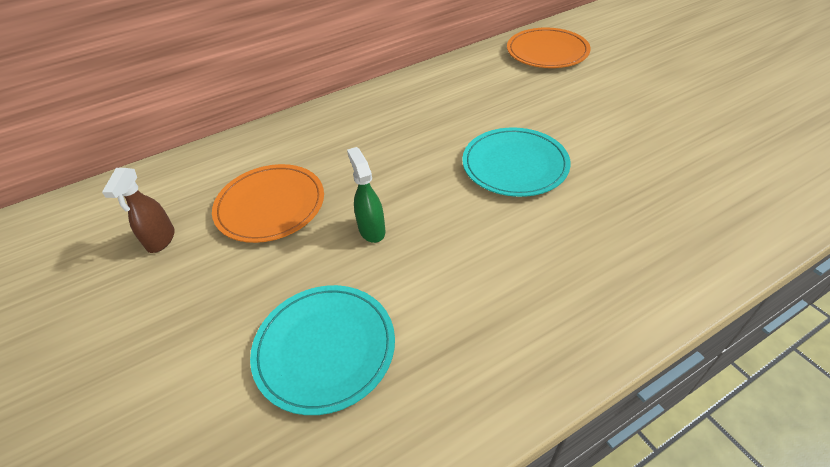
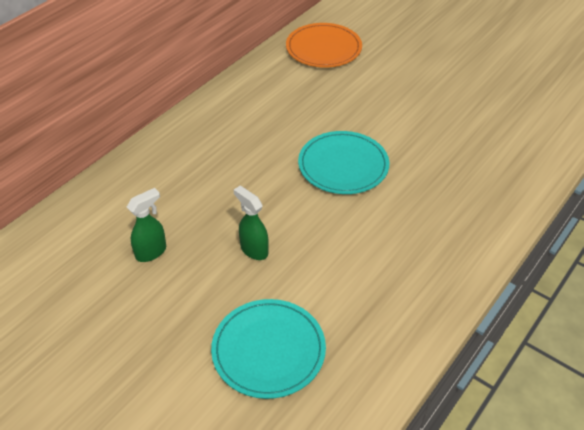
camera: 25 degrees left, 0 degrees up
brown spray bottle [102,168,175,253] -> none
orange plate [212,164,324,243] -> green spray bottle [127,188,166,262]

